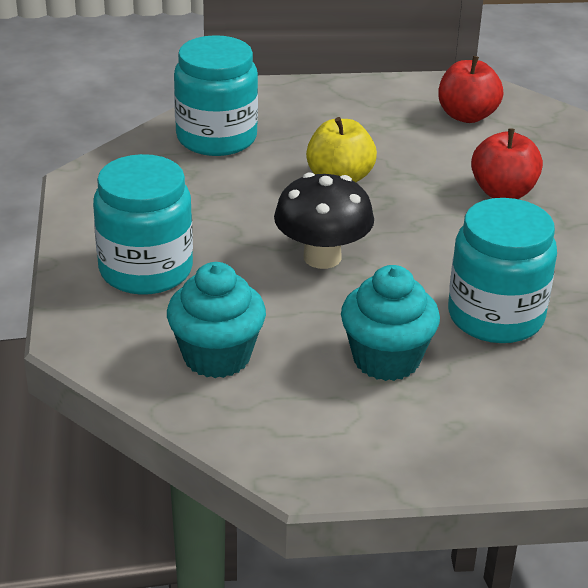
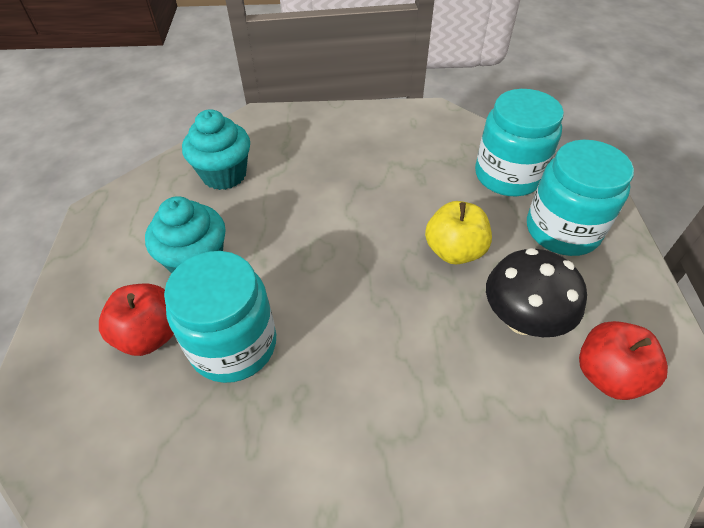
camera: 95 degrees right, 15 degrees up
turquoise jar [93,154,193,295] -> turquoise jar moved to [527,140,634,256]
black mushroom [274,172,374,269] -> black mushroom moved to [486,248,587,337]
red apple [471,128,543,199] -> red apple moved to [99,284,174,356]

